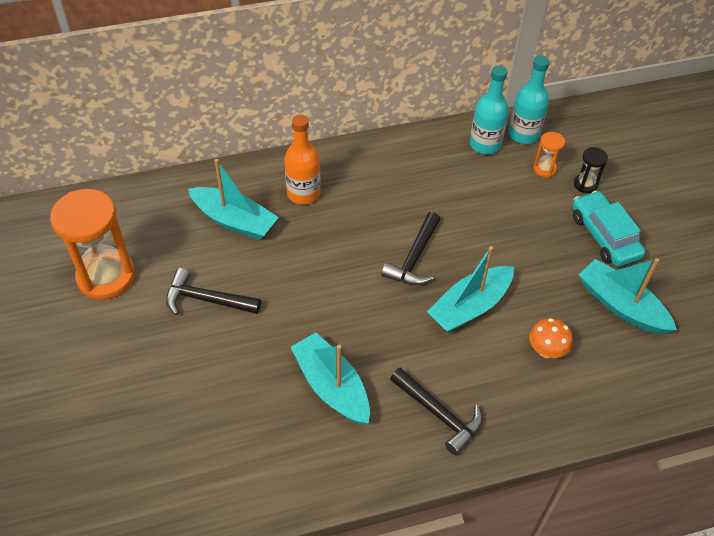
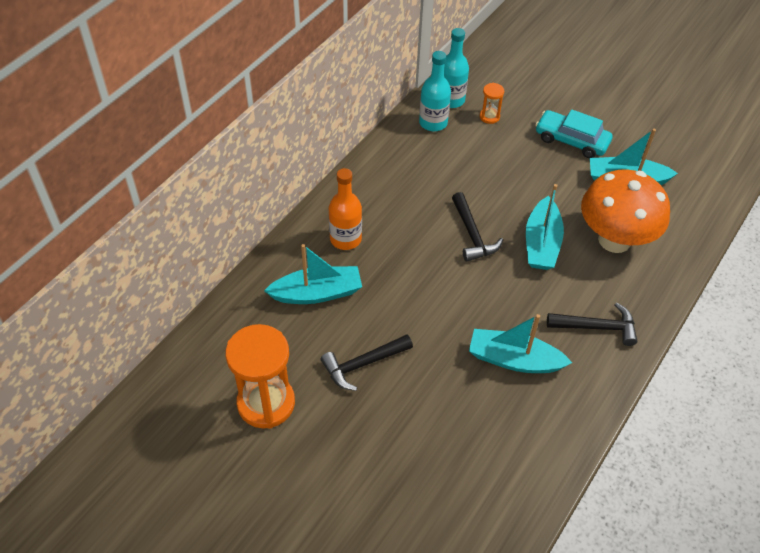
camera: 40 degrees left, 0 degrees up
orange mushroom [529,318,573,358] -> orange mushroom [581,169,670,253], size x2.39
black hourglass [574,147,608,193] -> none

